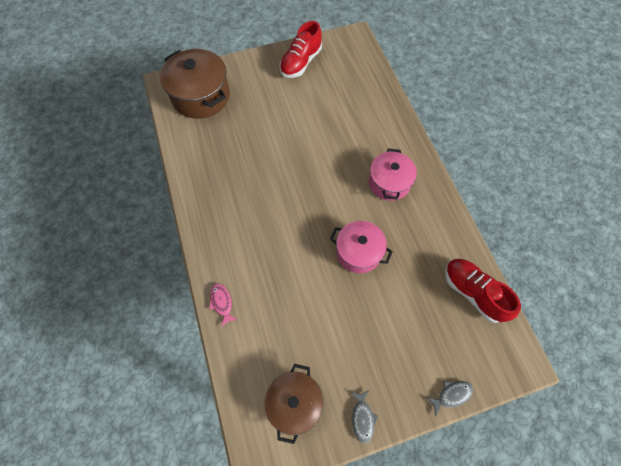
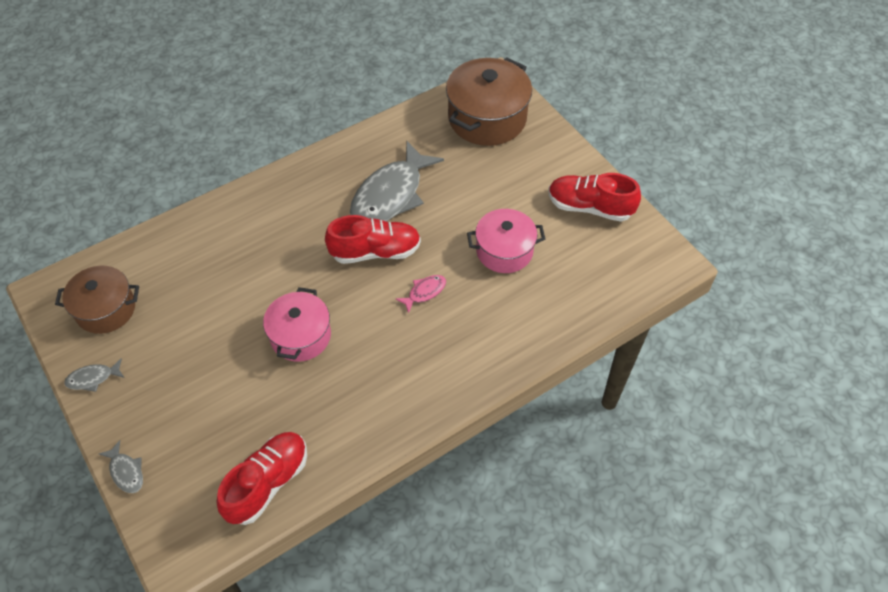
camera: 75 degrees right, 10 degrees down
pink fish [209,283,237,327] -> pink fish moved to [396,275,446,313]
pink pot [369,149,417,201] -> pink pot moved to [467,209,545,273]
none -> red shoe [325,215,421,264]
none -> grey fish [350,141,444,222]

